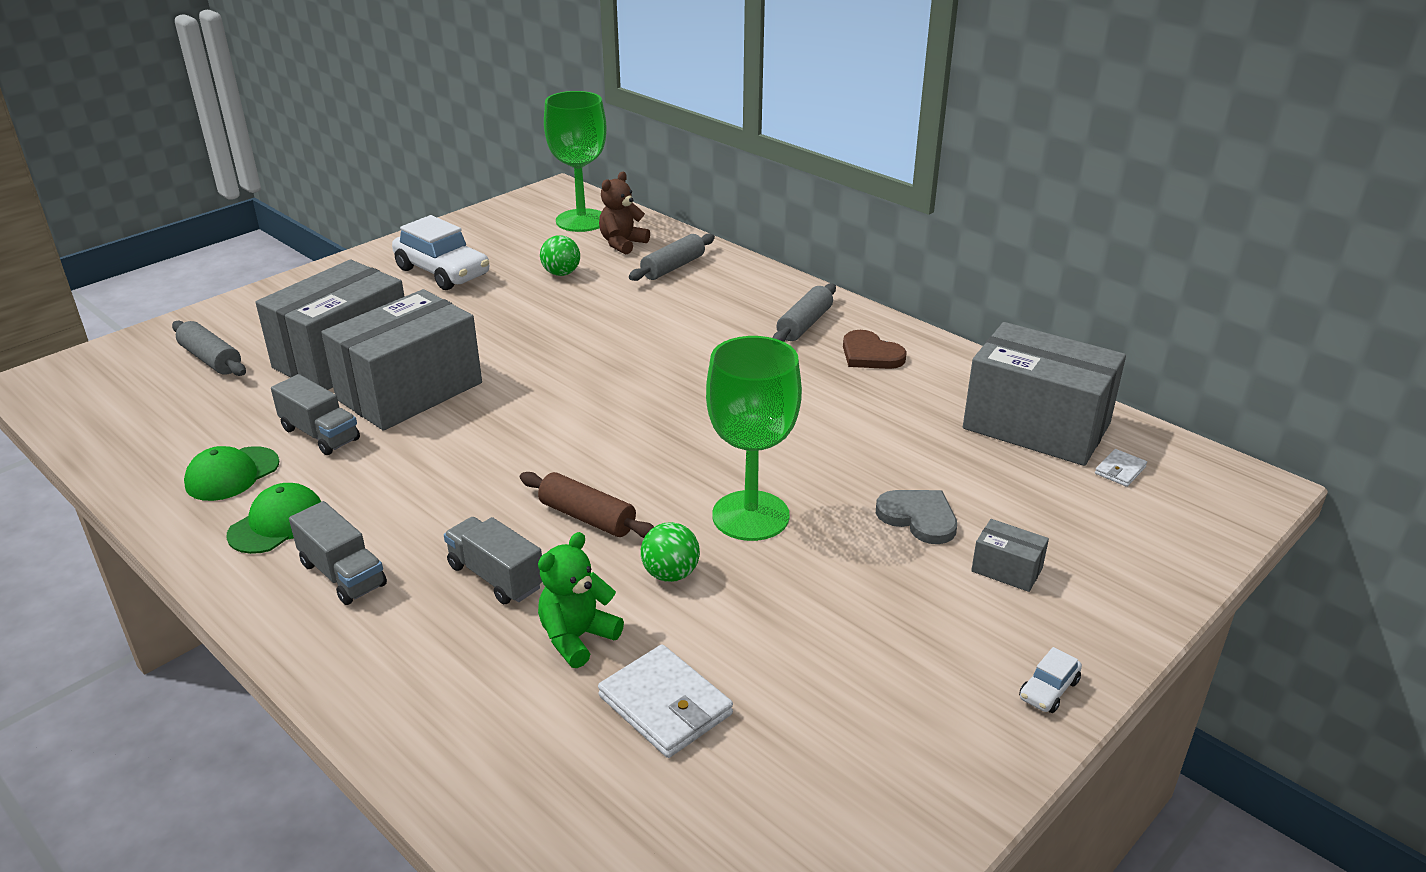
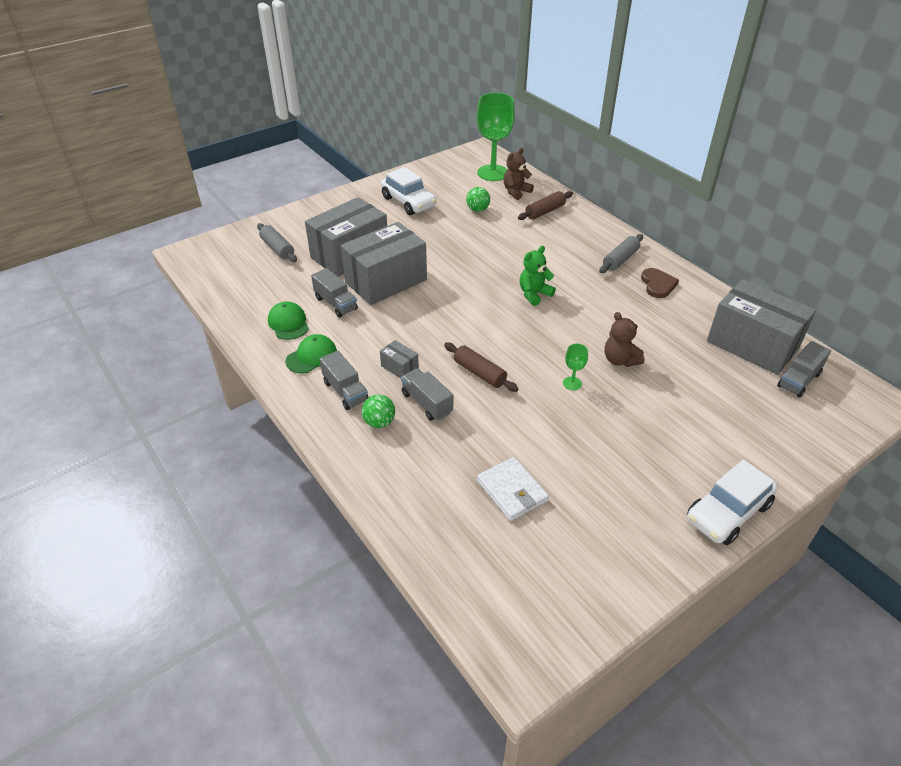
camera: 10 degrees right, 10 degrees up
green cap [184,446,279,501] -> green cap turned 105 degrees clockwise [268,302,309,340]
green teddy bear [538,532,624,668] -> green teddy bear moved to [519,246,556,306]
grey rolling pin [629,234,715,281] -> brown rolling pin [518,191,573,220]
green ball [641,522,700,582] -> green ball moved to [362,395,395,428]
green goblet [706,336,802,541] -> green goblet [563,344,588,390], size x0.43
brown heart [843,330,907,369] -> brown heart turned 150 degrees counterclockwise [641,268,679,298]
grey heart [876,490,957,544] -> none
grey box [971,519,1049,592] -> grey box moved to [380,340,419,378]
white car [1019,647,1082,713] -> white car [687,459,778,545], size x2.29
white wallet [1095,449,1147,487] -> grey truck [777,341,831,398]
none -> brown teddy bear [605,312,644,367]

